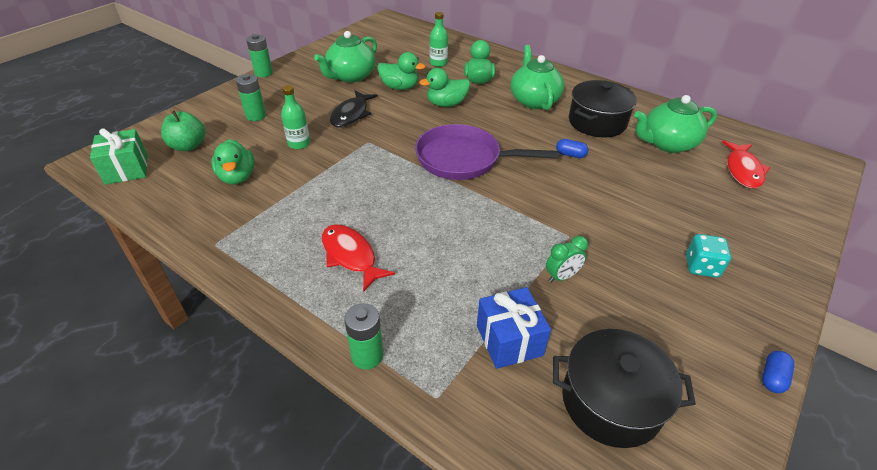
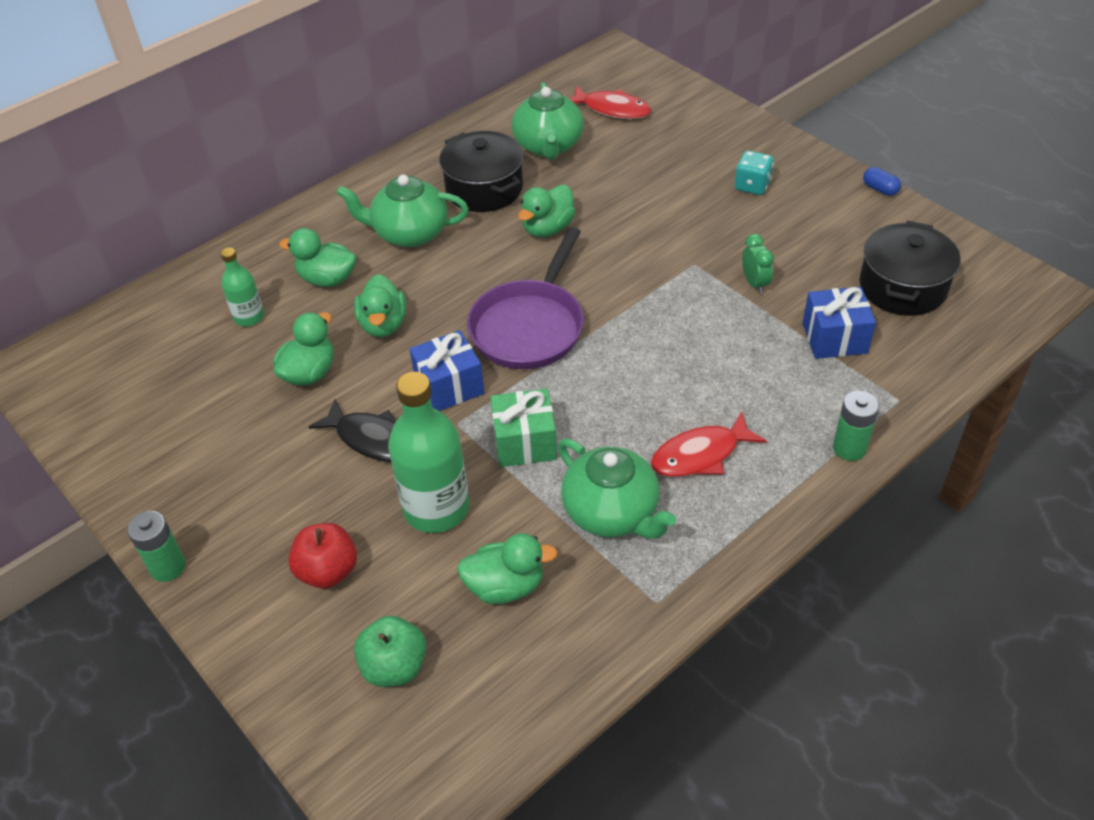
camera: 75 degrees left, 5 degrees up
green gift [90,128,148,185] -> green gift moved to [491,389,557,467]
green battery [236,74,266,121] -> red apple [288,523,357,589]
green bottle [281,85,310,149] -> green bottle [388,372,469,533], size x1.86
green teapot [314,31,377,83] -> green teapot moved to [558,439,676,539]
blue capsule [556,139,588,158] -> green duck [518,185,576,237]
none -> blue gift [409,330,485,411]

